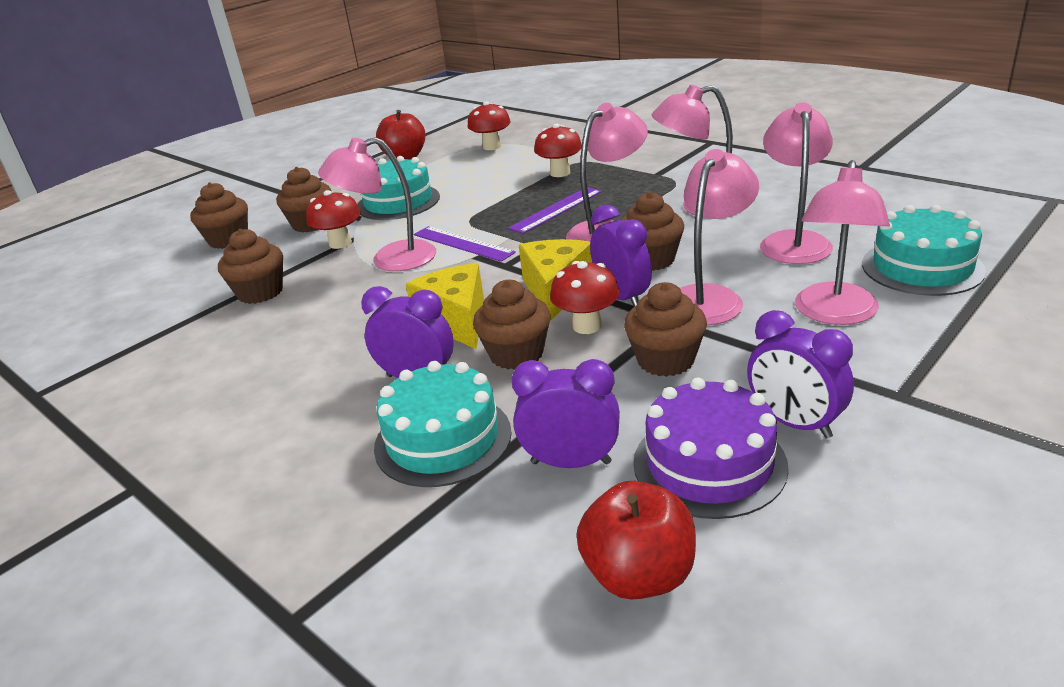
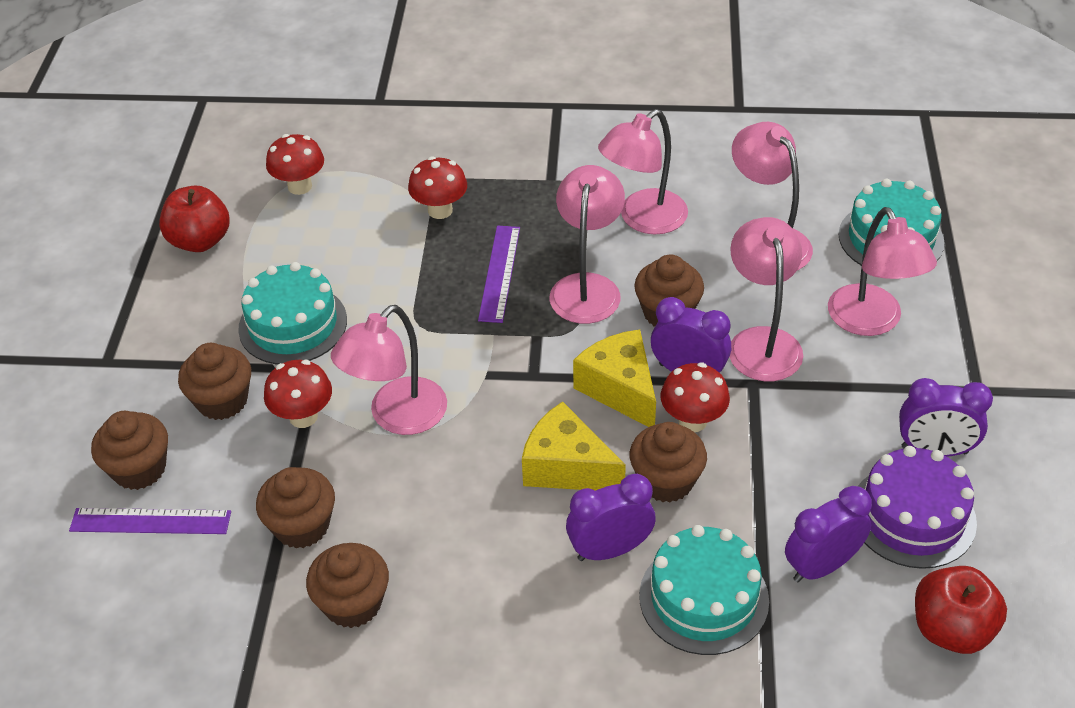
camera: 40 degrees left, 15 degrees up
purple ruler [414,226,516,262] -> purple ruler moved to [69,508,231,534]
brown cupcake [624,282,707,377] -> brown cupcake moved to [306,543,389,628]

